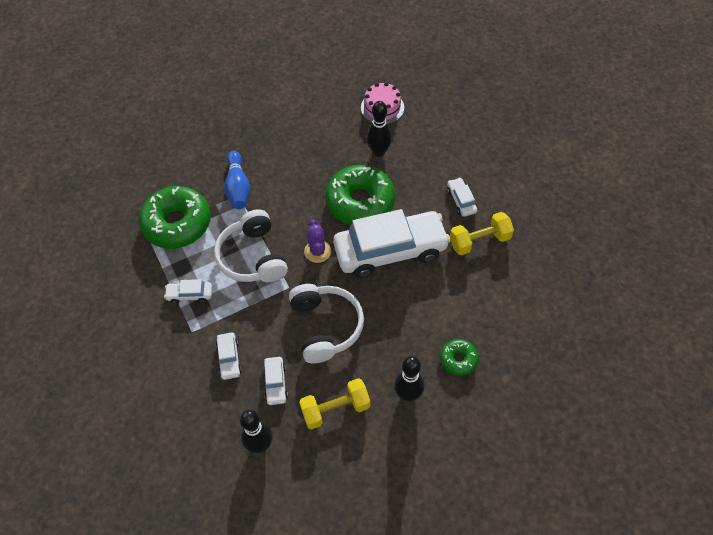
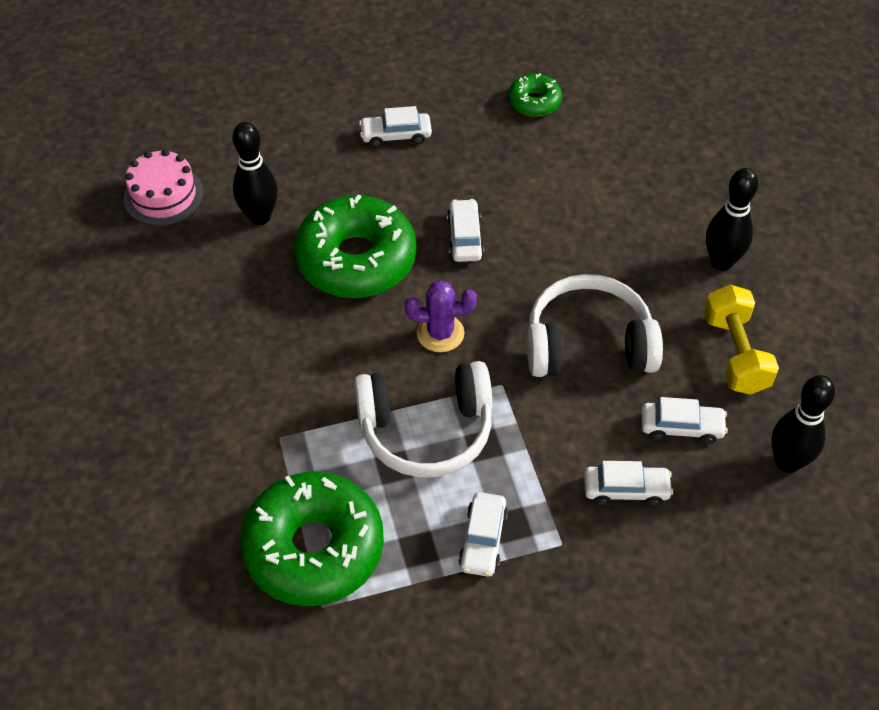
camera: 80 degrees left, 5 degrees down
blue bowling pin [225,151,250,209] -> none
white car [333,209,451,278] -> white car [447,199,484,262], size x0.41
green donut [440,339,479,376] -> green donut moved to [508,73,562,117]
yellow dumbbell [450,212,514,255] -> none

